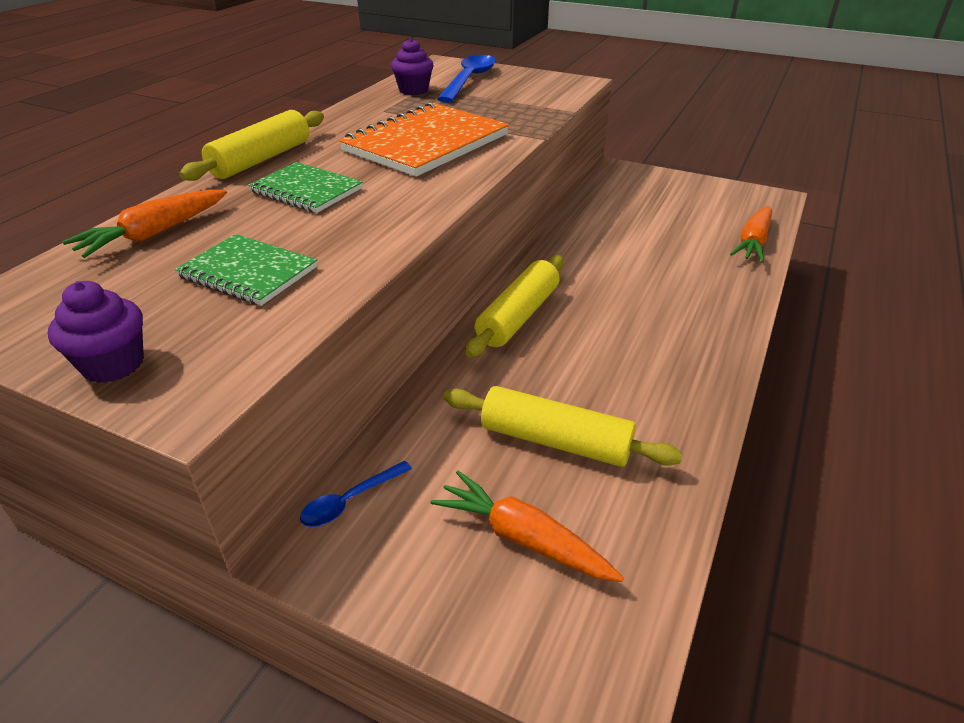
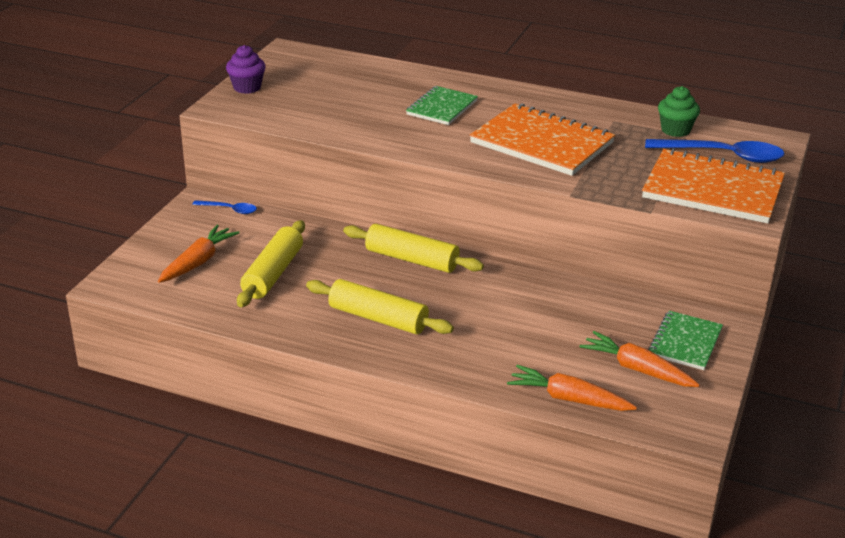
camera: 85 degrees right, 5 degrees down
orange carrot [62,190,227,258] -> orange carrot moved to [579,331,700,387]
green notebook [175,234,317,306] -> green notebook moved to [648,311,723,370]
yellow rolling pin [179,110,324,181] -> yellow rolling pin moved to [306,279,454,334]
blue spoon [300,461,412,527] -> blue spoon turned 150 degrees clockwise [192,200,257,214]
purple cupcake [391,38,434,95] -> green cupcake [658,86,700,137]
none -> orange notebook [642,148,785,223]

